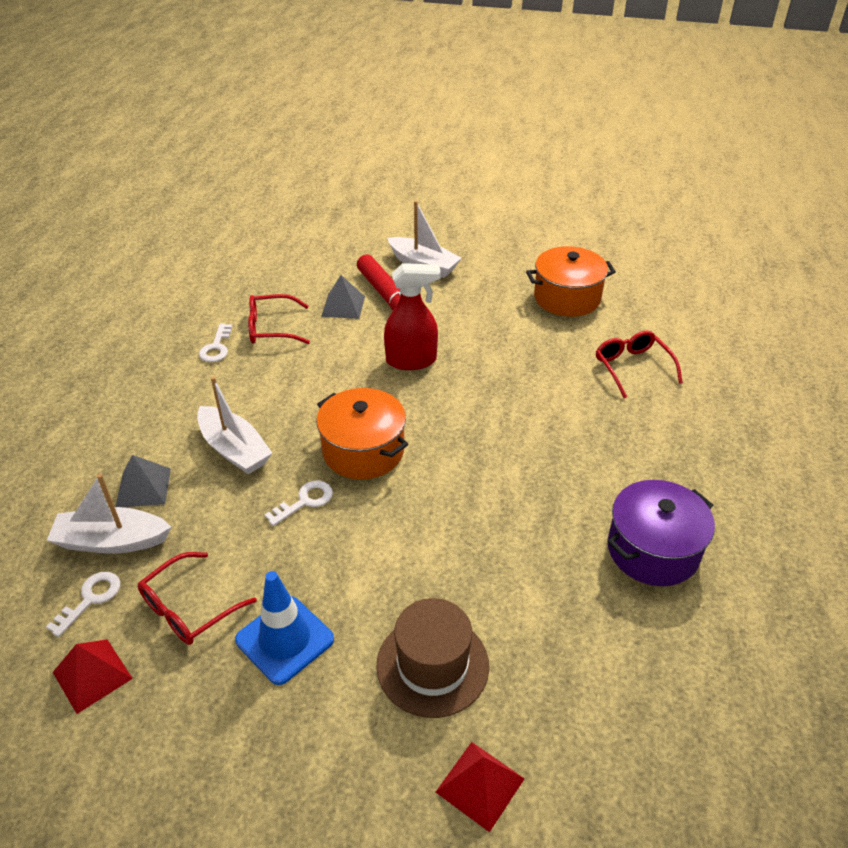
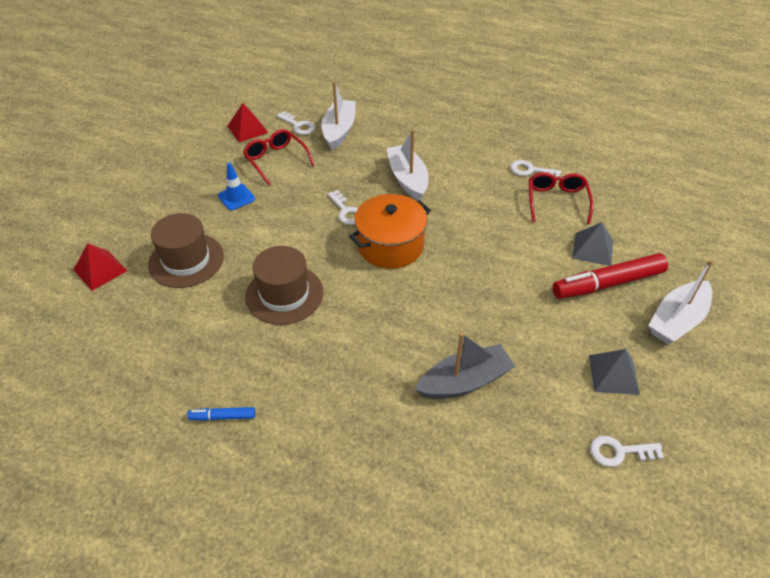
camera: 100 degrees right, 5 degrees up
grey pyramid [116,455,171,507] -> grey pyramid moved to [589,349,640,395]
white boat [197,376,272,474] -> white boat turned 105 degrees clockwise [386,129,428,200]
blue traffic cone [235,571,334,685] -> blue traffic cone [218,163,255,210], size x0.63
red spray bottle [384,263,441,370] -> none
orange pot [526,246,616,317] -> white key [590,436,664,467]
red glasses [596,331,683,398] -> none
purple pot [608,480,715,586] -> blue marker [187,407,255,421]
none -> brown hat [245,246,323,325]
none -> grey boat [415,332,515,399]

